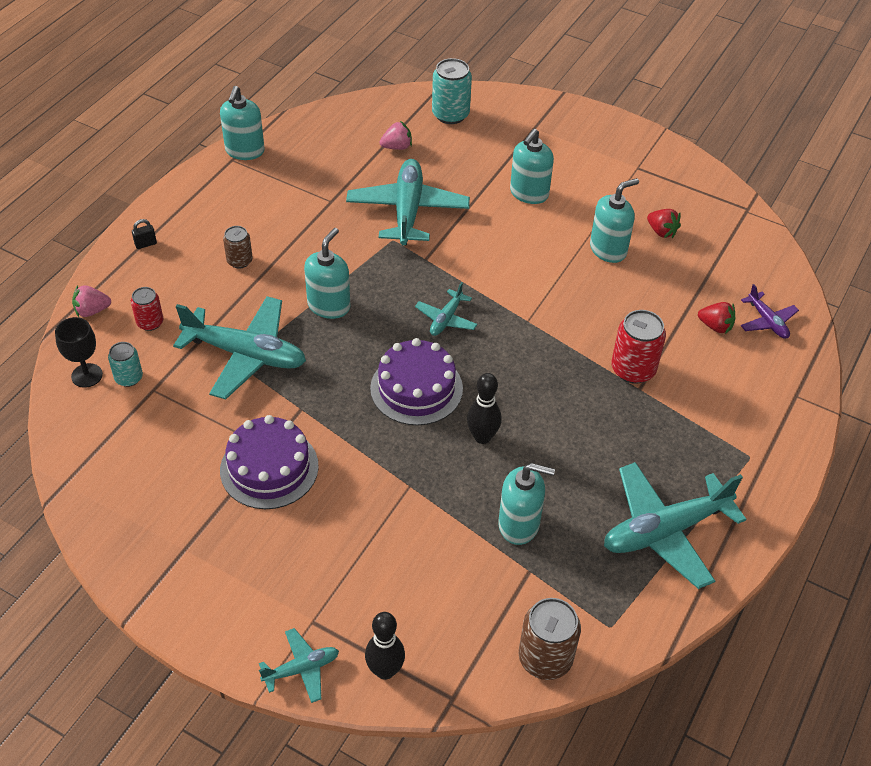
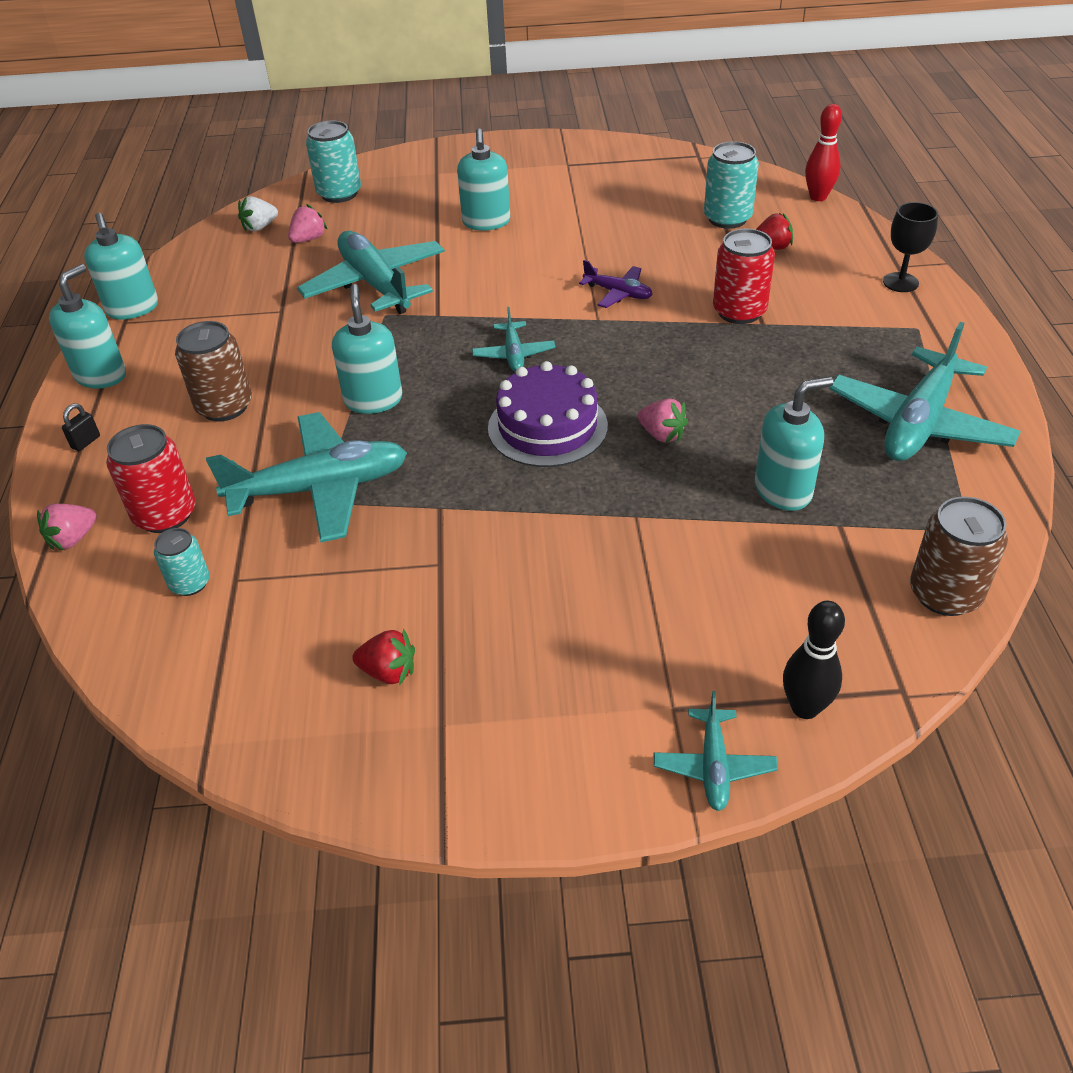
camera: 30 degrees left, 5 degrees down
black goblet [55,317,103,388] -> black goblet moved to [883,202,938,292]
red can [131,287,163,331] -> red can [106,424,196,533], size x1.65
purple cake [220,415,319,509] -> none
brown can [223,226,253,269] -> brown can [175,321,252,421], size x1.65
turquoise plane [259,628,339,703] -> turquoise plane turned 150 degrees clockwise [654,691,778,811]
black bowling pin [467,373,501,444] -> pink strawberry [637,399,688,443]
turquoise soap dispenser [590,178,639,263] -> turquoise soap dispenser moved to [49,264,126,389]
red strawberry [647,209,681,238] -> red strawberry moved to [352,628,415,685]
purple plane [741,284,799,339] -> purple plane moved to [579,260,653,308]
none -> white strawberry [238,196,278,231]
none -> turquoise can [704,141,759,229]
none -> red bowling pin [805,104,842,201]

